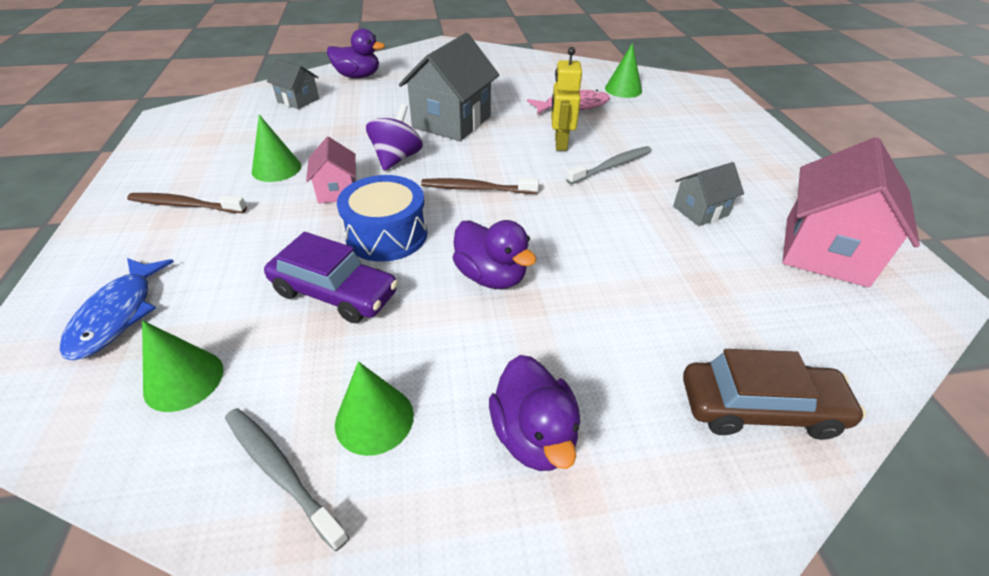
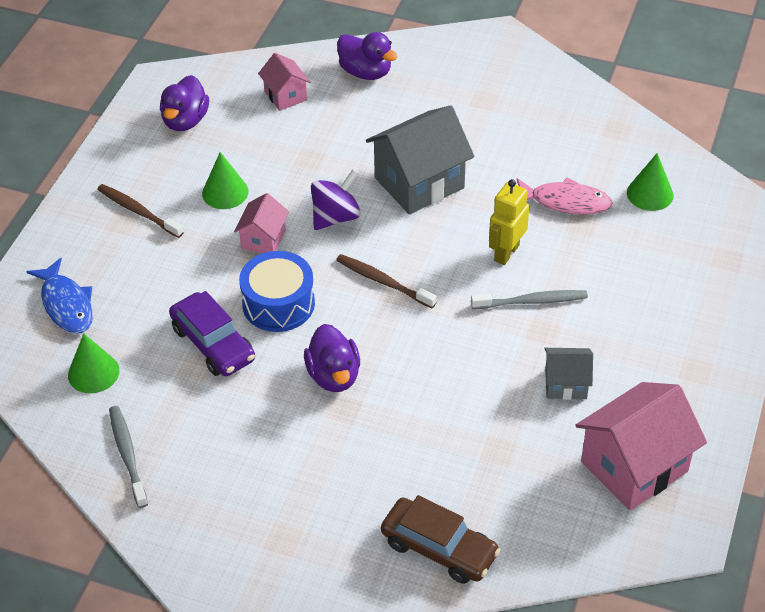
camera: 30 degrees right, 5 degrees up
blue fish [60,258,174,360] -> blue fish turned 60 degrees counterclockwise [26,258,93,334]
grey house [267,58,319,109] -> pink house [258,53,311,111]
green cone [335,361,414,456] -> none
purple duck [489,355,580,471] -> purple duck moved to [160,75,209,131]

